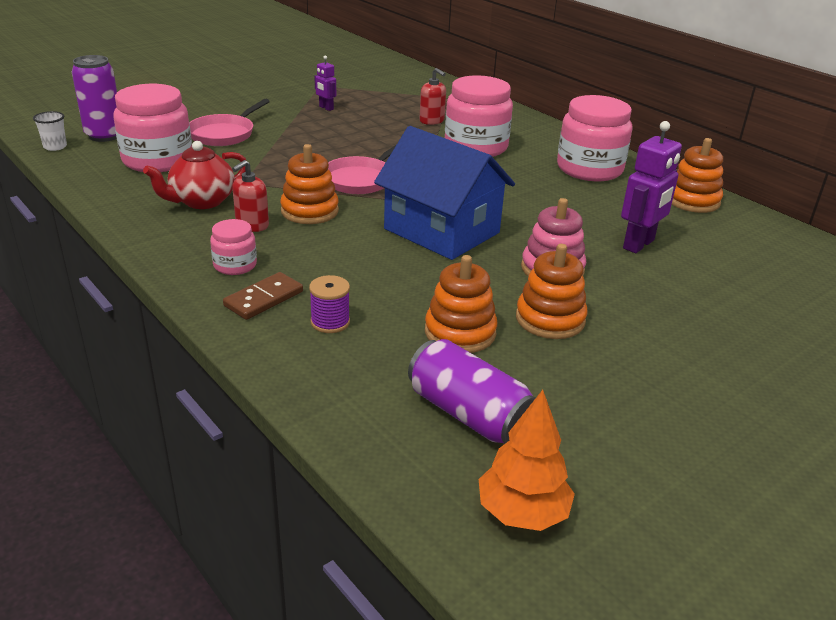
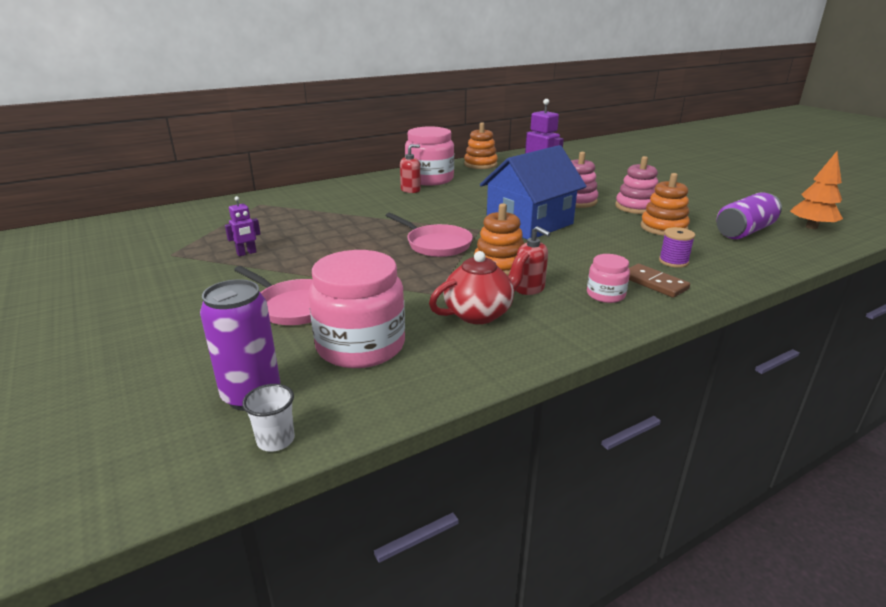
camera: 80 degrees left, 5 degrees down
red teapot [143,141,246,209] -> red teapot turned 90 degrees counterclockwise [429,250,530,324]
red soap dispenser [420,68,446,125] -> red soap dispenser moved to [400,144,421,193]
pink jar [445,75,513,157] -> none
orange stacking toy [516,244,587,339] -> pink stacking toy [615,156,658,214]

